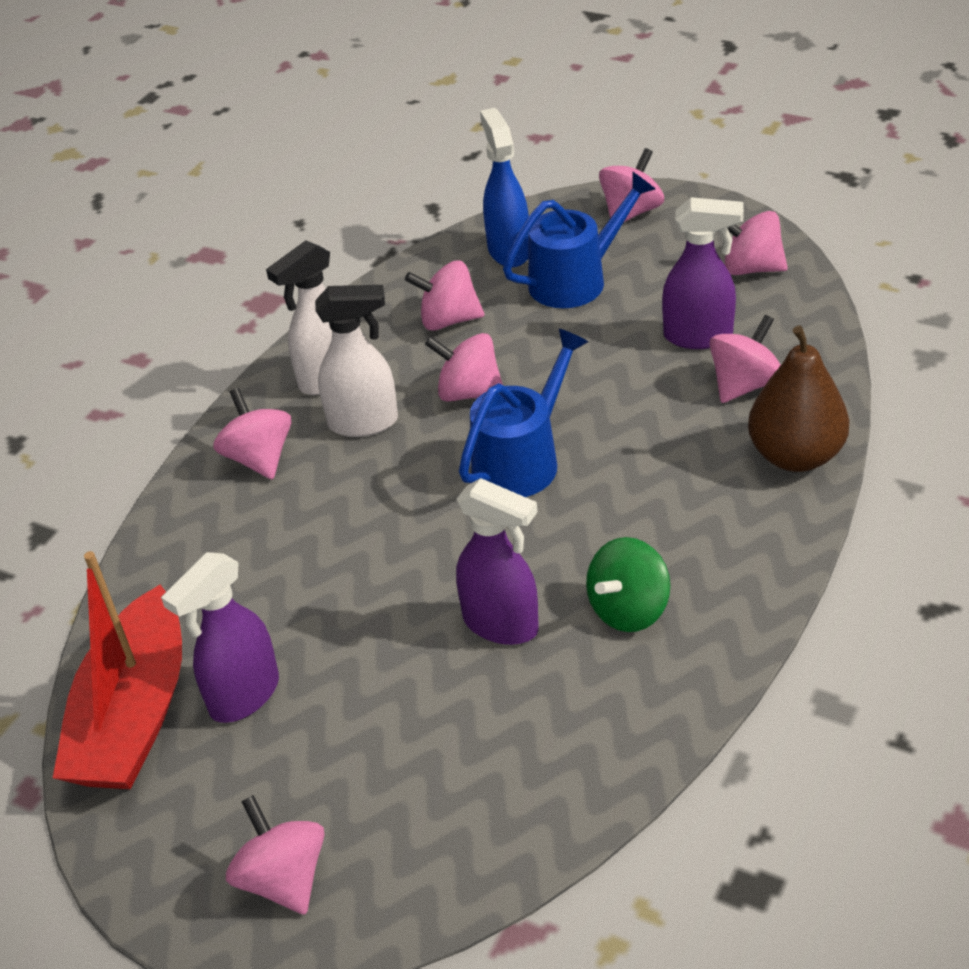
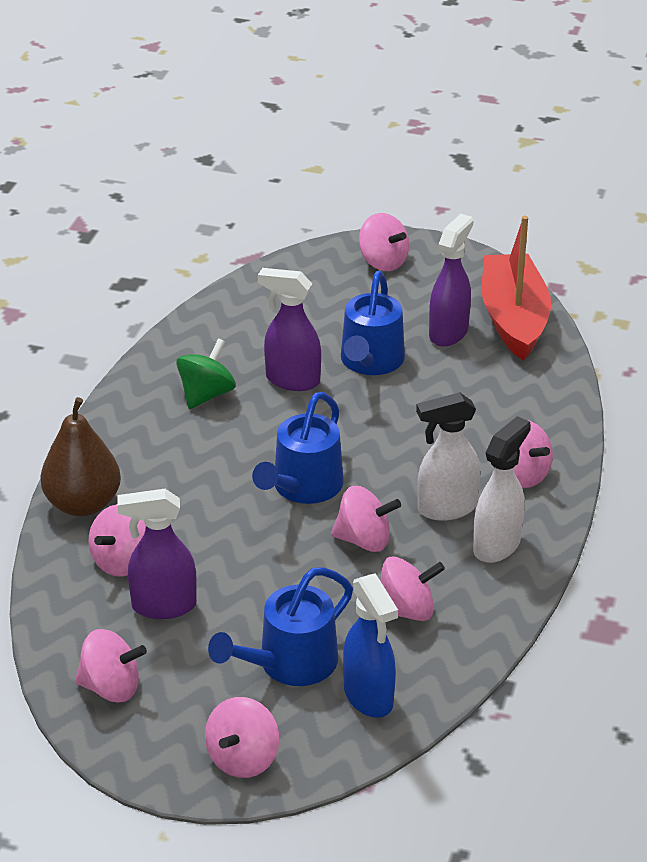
camera: 165 degrees right, 5 degrees down
none -> blue watering can [341,271,405,375]

